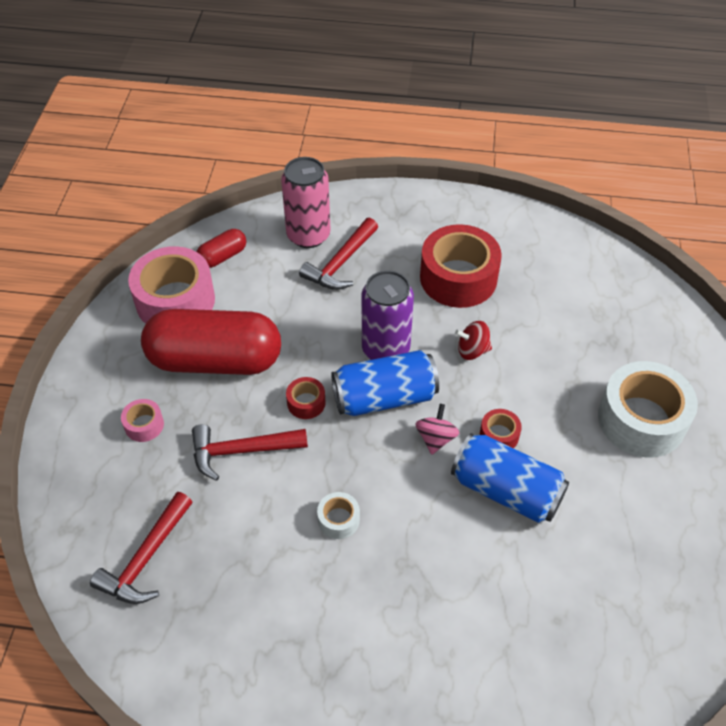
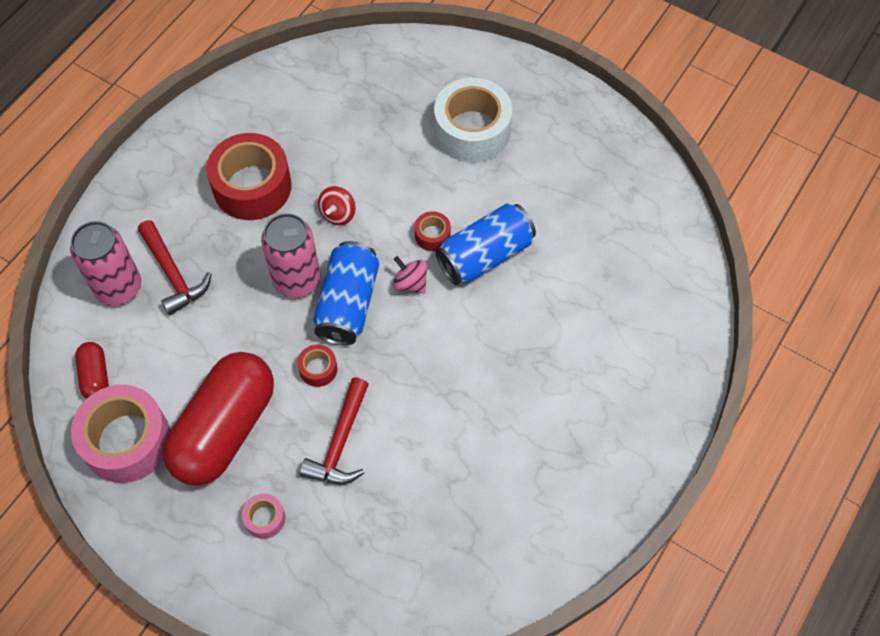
camera: 65 degrees left, 10 degrees up
red hammer [90,492,192,604] -> none
white tape [317,492,360,539] -> none
purple can [362,270,414,360] -> pink can [261,213,321,298]

